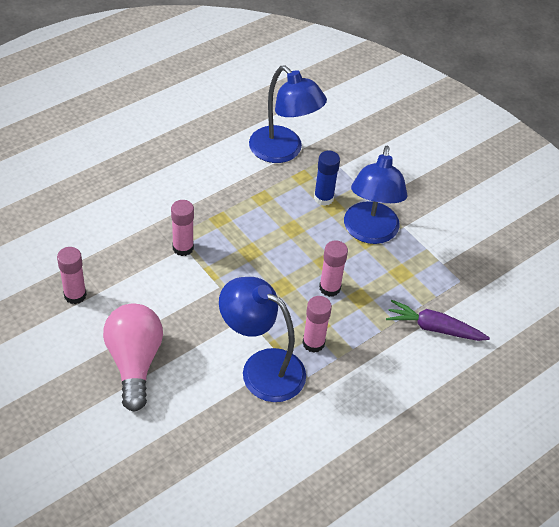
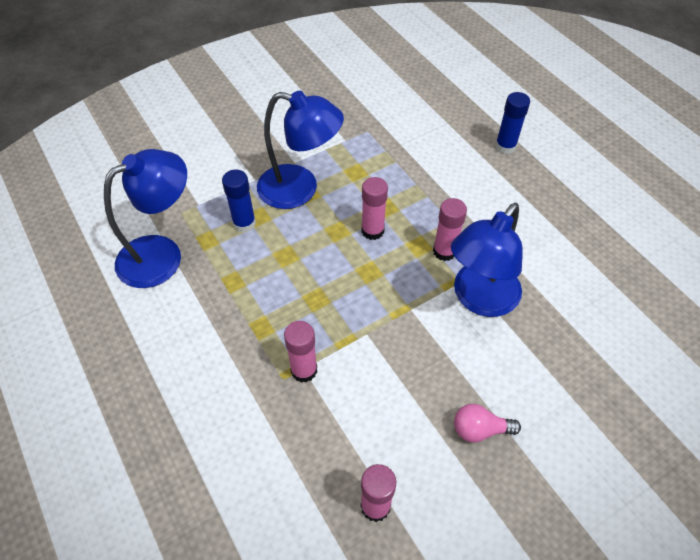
camera: 80 degrees left, 5 degrees up
pink light bulb [103,304,163,412] -> pink light bulb [454,404,521,443], size x0.52
purple carrot [386,300,490,341] -> none
none -> blue glue stick [495,92,530,154]

